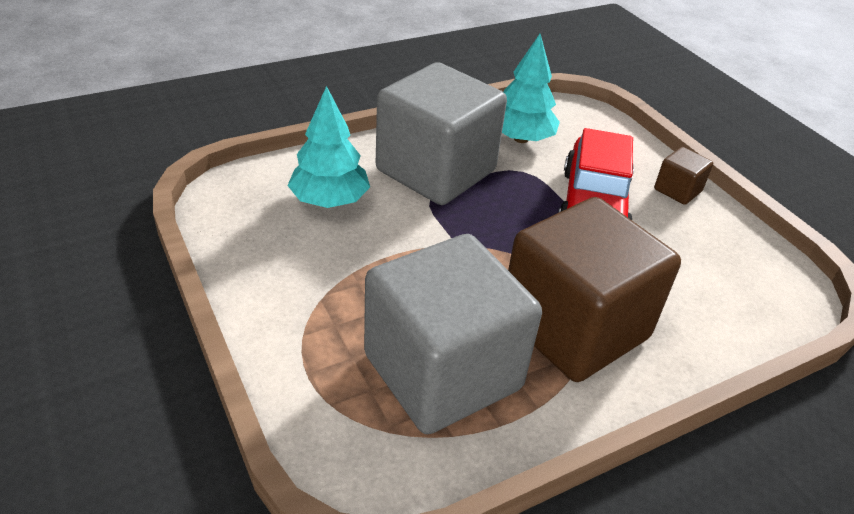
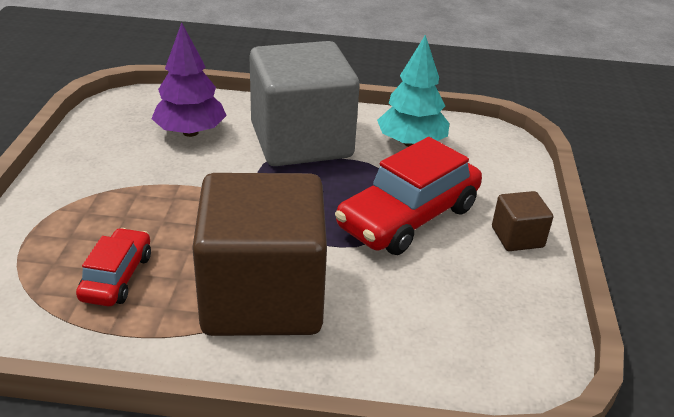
camera: 35 degrees right, 5 degrees down
turquoise tree [287,86,370,208] -> purple tree [151,22,227,137]
grey cube [364,234,542,434] -> red car [76,228,151,306]

